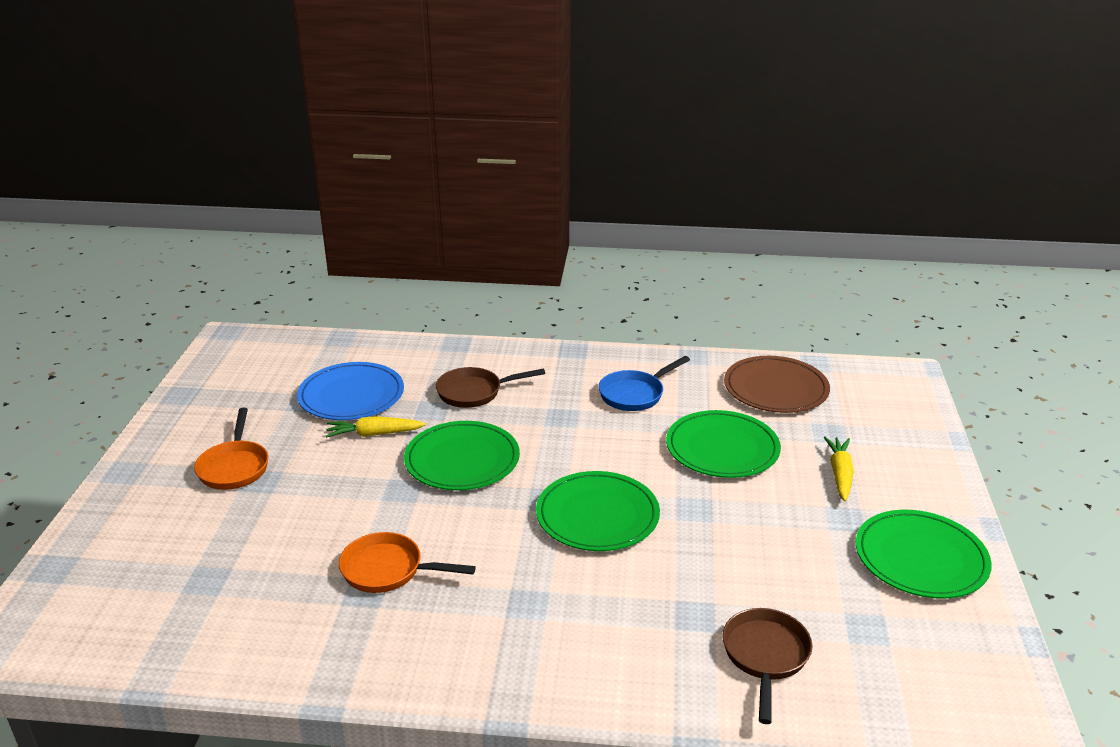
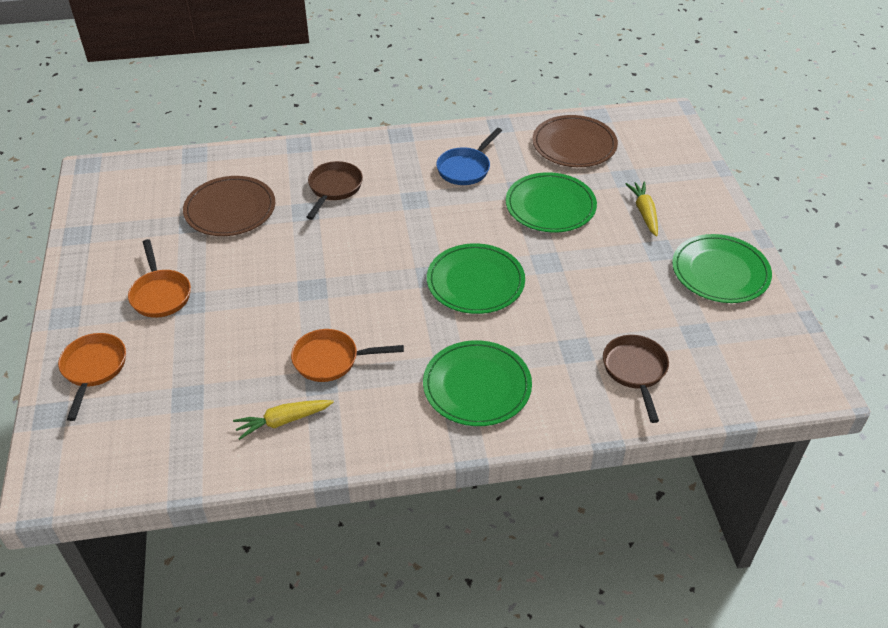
camera: 15 degrees left, 15 degrees up
blue plate [297,362,404,420] -> brown plate [183,176,275,236]
yellow carrot [326,416,426,438] -> yellow carrot moved to [233,400,334,440]
green plate [404,421,520,490] -> green plate moved to [423,340,532,426]
brown pan [436,367,545,408] -> brown pan turned 135 degrees clockwise [306,161,363,220]
none -> orange pan [58,333,126,421]

